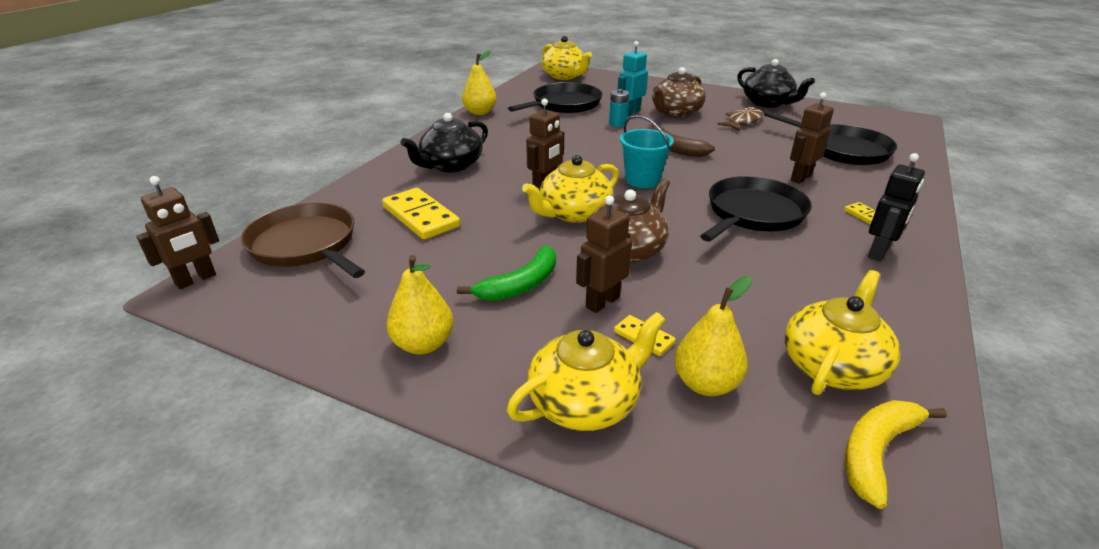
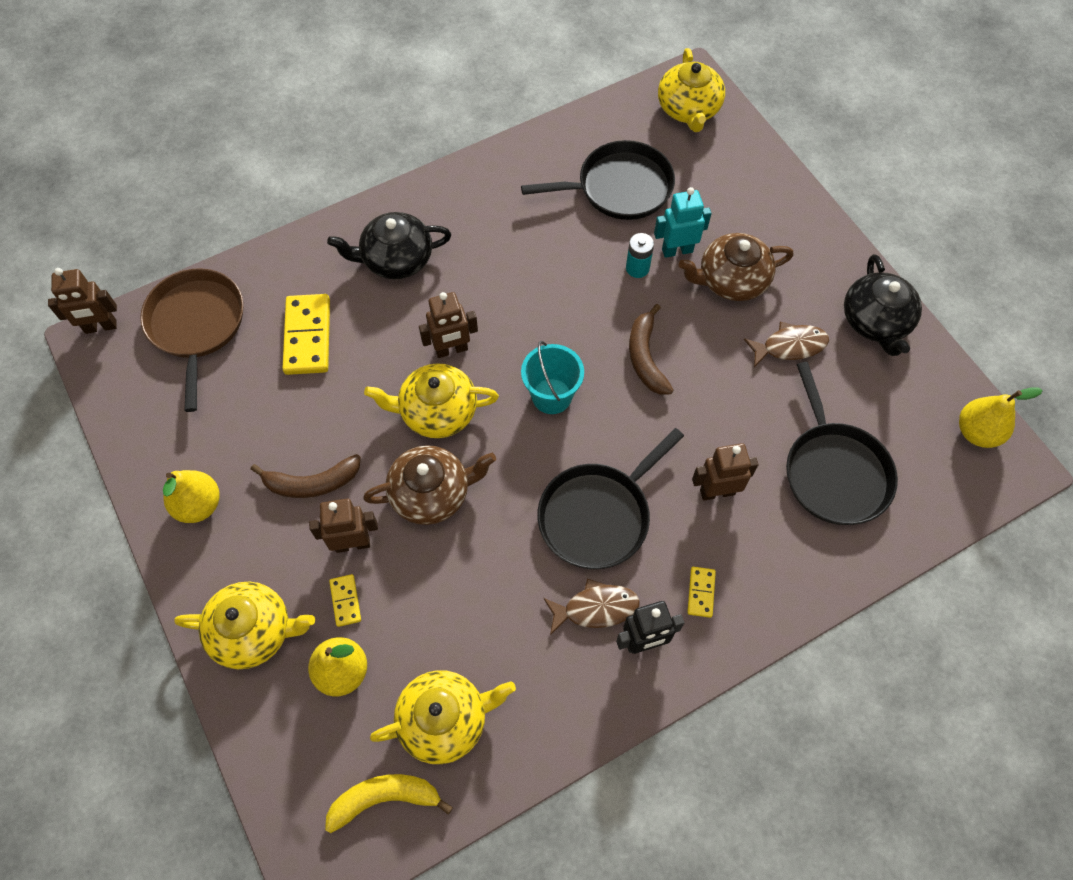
camera: 35 degrees right, 30 degrees up
green banana [457,246,556,301] -> brown banana [251,454,361,498]
yellow pear [462,50,496,115] -> yellow pear moved to [959,387,1043,448]
black pan [700,176,812,242] -> black pan turned 150 degrees clockwise [537,428,684,569]
none -> brown fish [543,579,640,635]

